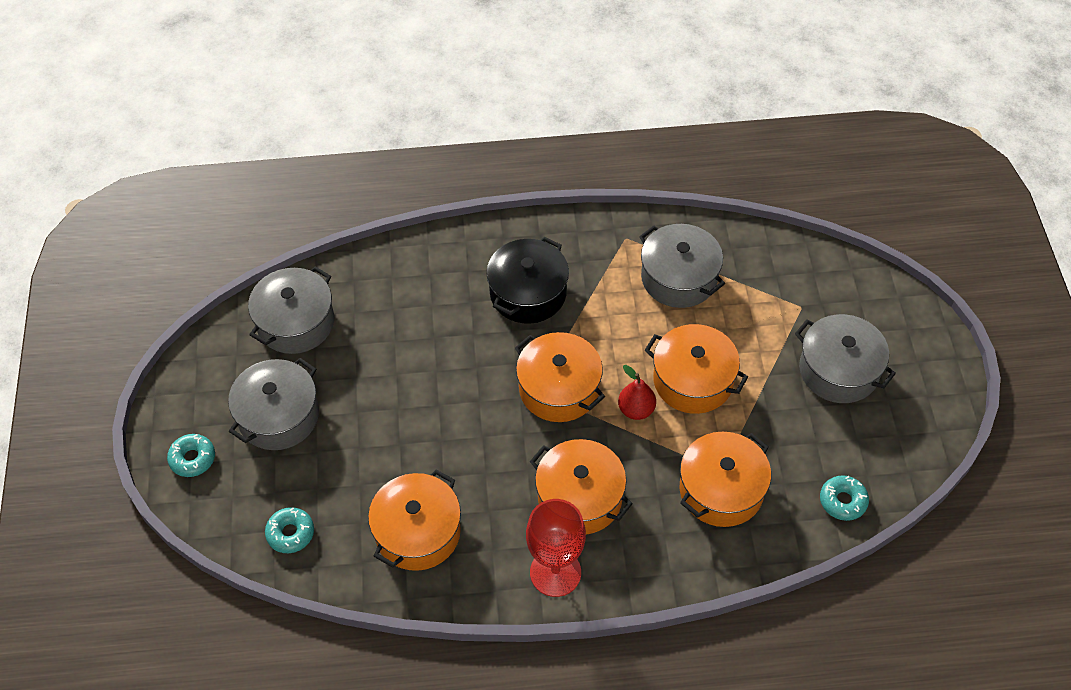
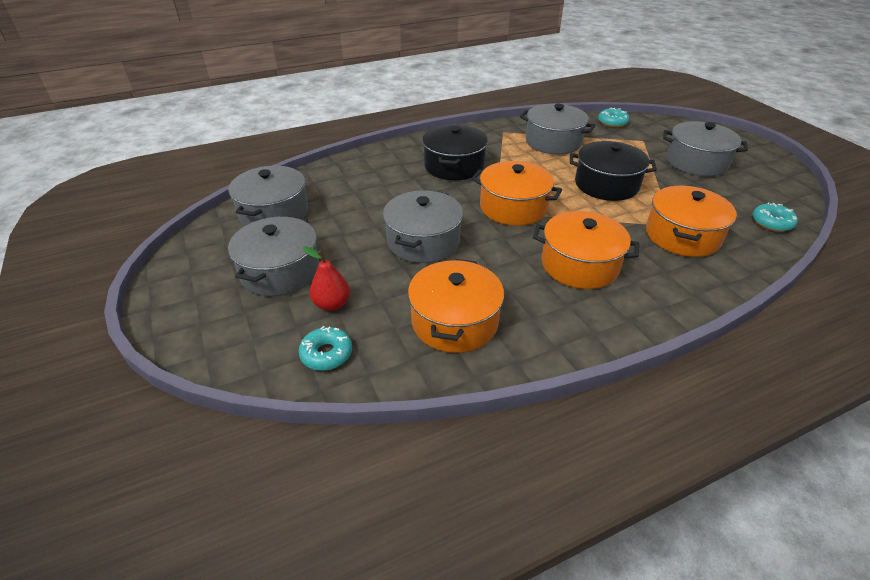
camera: 20 degrees left, 15 degrees down
turquoise donut [167,434,215,477] -> turquoise donut moved to [598,108,629,127]
red goblet [526,499,586,597] -> none
red pear [618,365,656,420] -> red pear moved to [303,246,350,311]
orange pot [645,324,748,414] -> black pot [570,141,657,201]
none -> grey pot [383,190,463,263]

